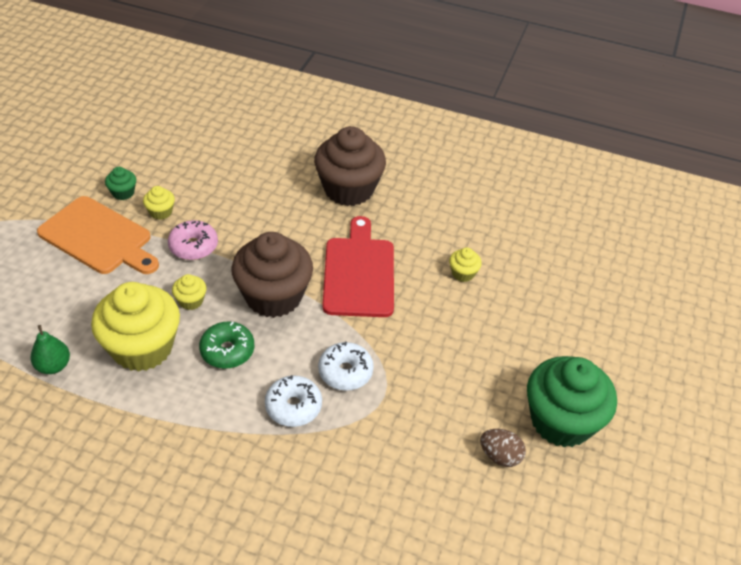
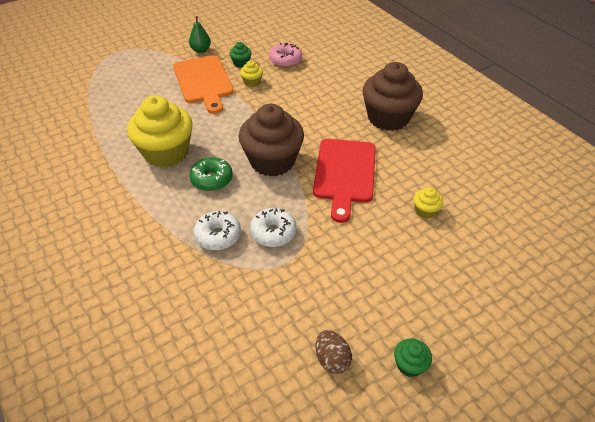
camera: 40 degrees right, 0 degrees up
green pear [30,325,70,374] -> green pear moved to [189,16,211,53]
pink donut [168,220,218,260] -> pink donut moved to [269,43,302,67]
yellow cupcake [172,274,206,310] -> none
red cutting board [322,216,394,317] -> red cutting board turned 150 degrees clockwise [313,139,376,223]
green cupcake [527,356,617,448] -> green cupcake [394,338,432,377], size x0.42

